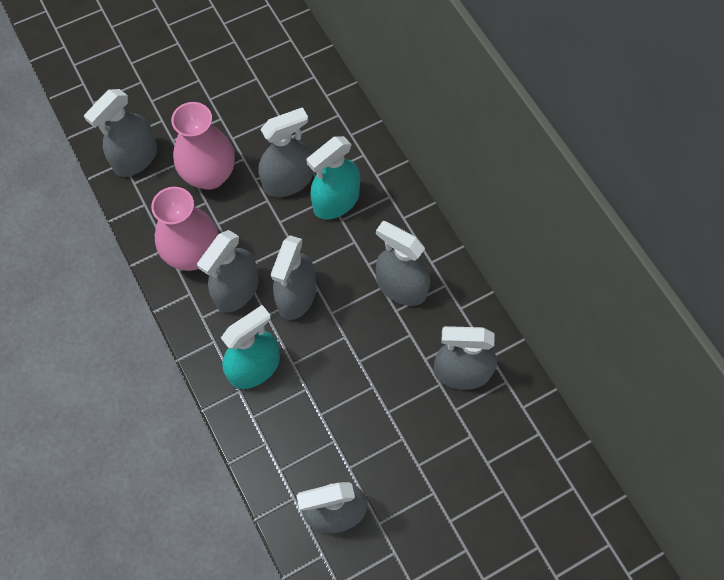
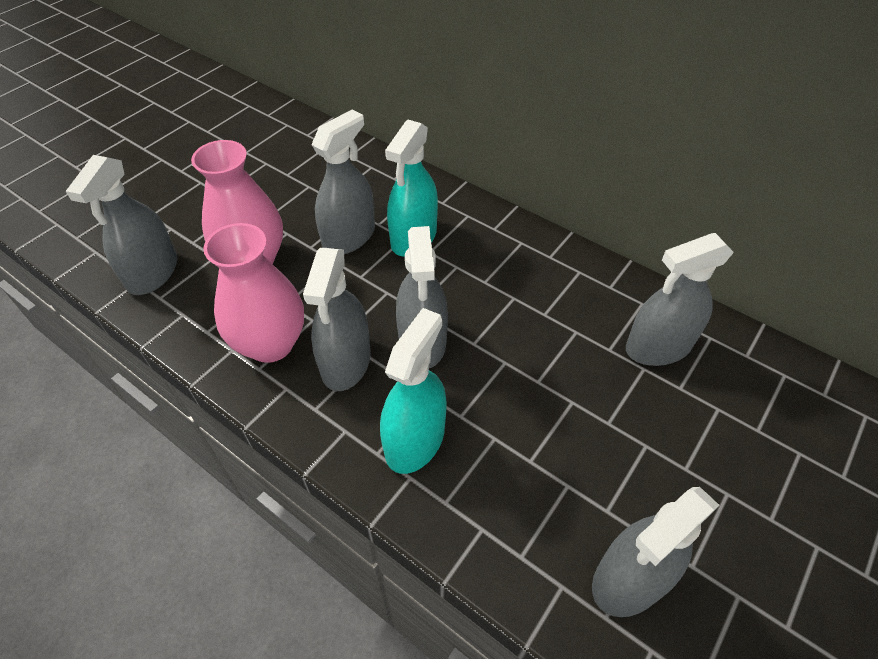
camera: 25 degrees left, 15 degrees down
grey spray bottle [376,221,430,306] -> none

